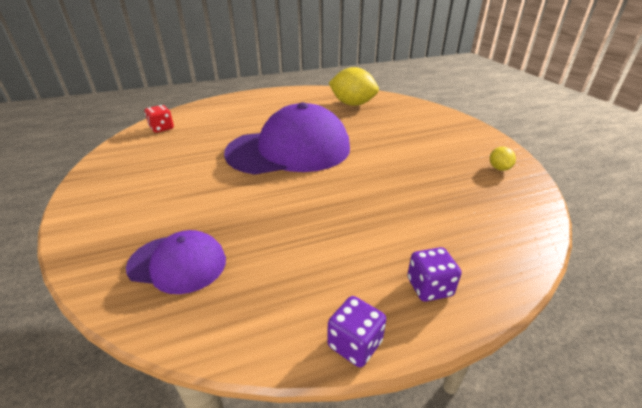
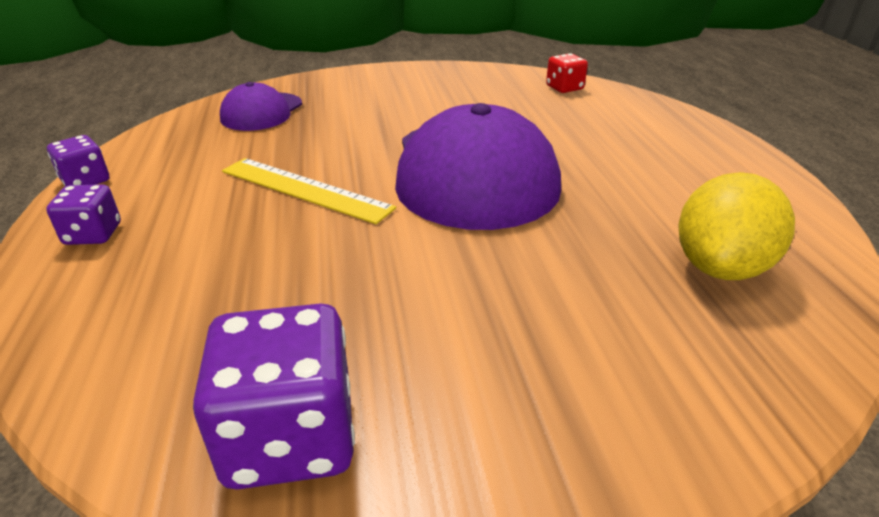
camera: 100 degrees right, 0 degrees up
yellow lemon [490,147,516,171] -> purple dice [193,304,355,490]
none -> yellow ruler [222,158,396,224]

